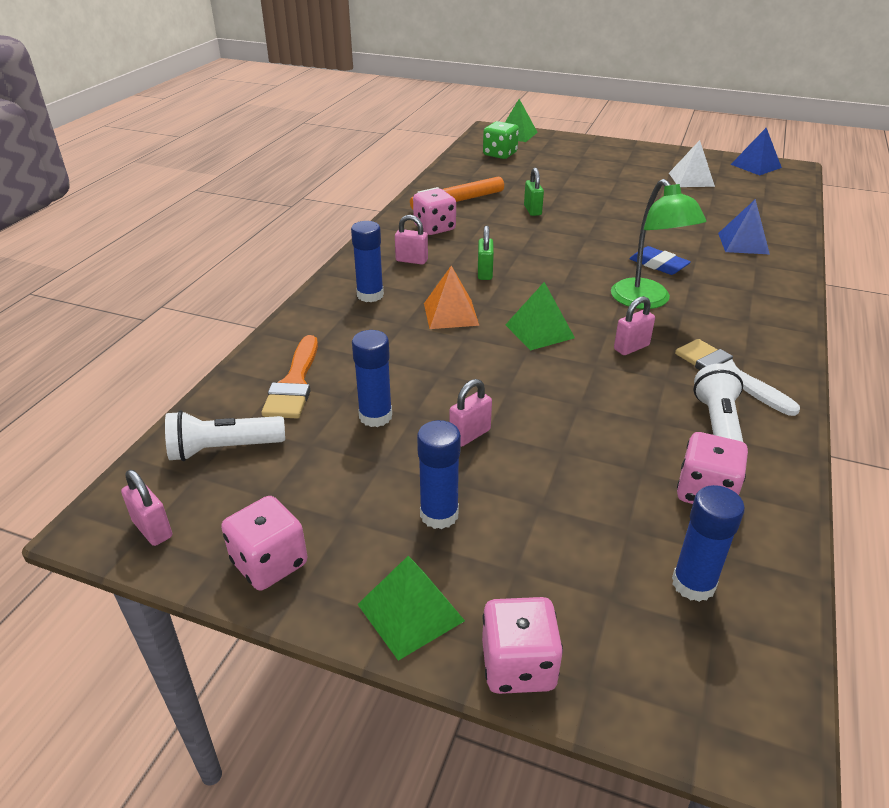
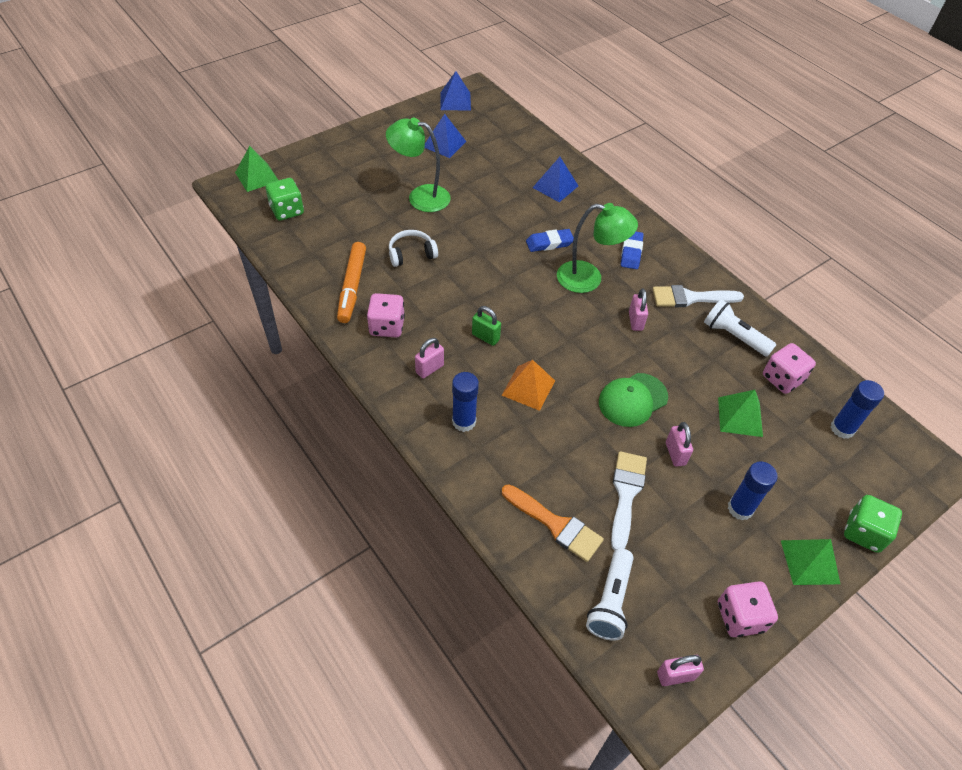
camera: 60 degrees left, 15 degrees up
blue glue stick [352,330,392,427] -> white brush [611,451,647,551]
pink dice [482,597,563,694] -> green dice [844,495,902,553]
green pyramid [505,282,575,351] -> green pyramid moved to [718,390,763,437]
green padlock [524,168,544,216] -> white headphones [389,230,438,267]
white pyramid [669,140,715,187] -> blue pyramid [425,114,466,158]
none -> green lamp [386,117,451,212]
none -> green cap [599,373,668,427]
none -> blue eraser [621,232,644,269]

